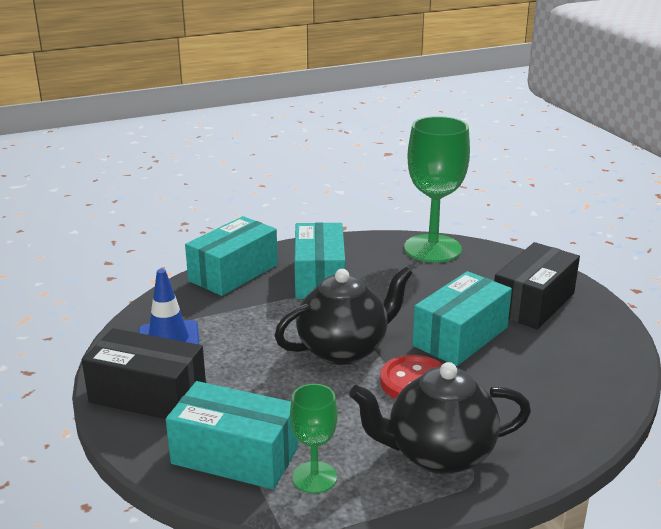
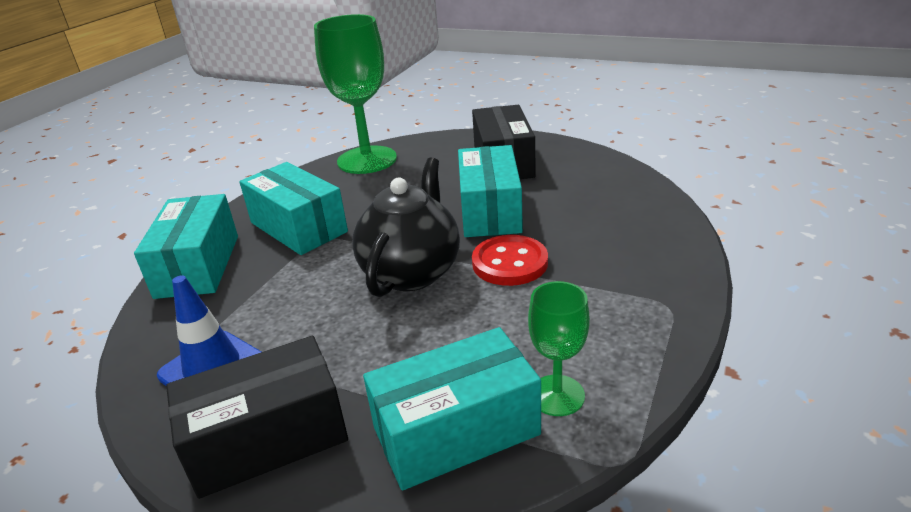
camera: 40 degrees left, 5 degrees up
black teapot [349,362,531,474] -> none

